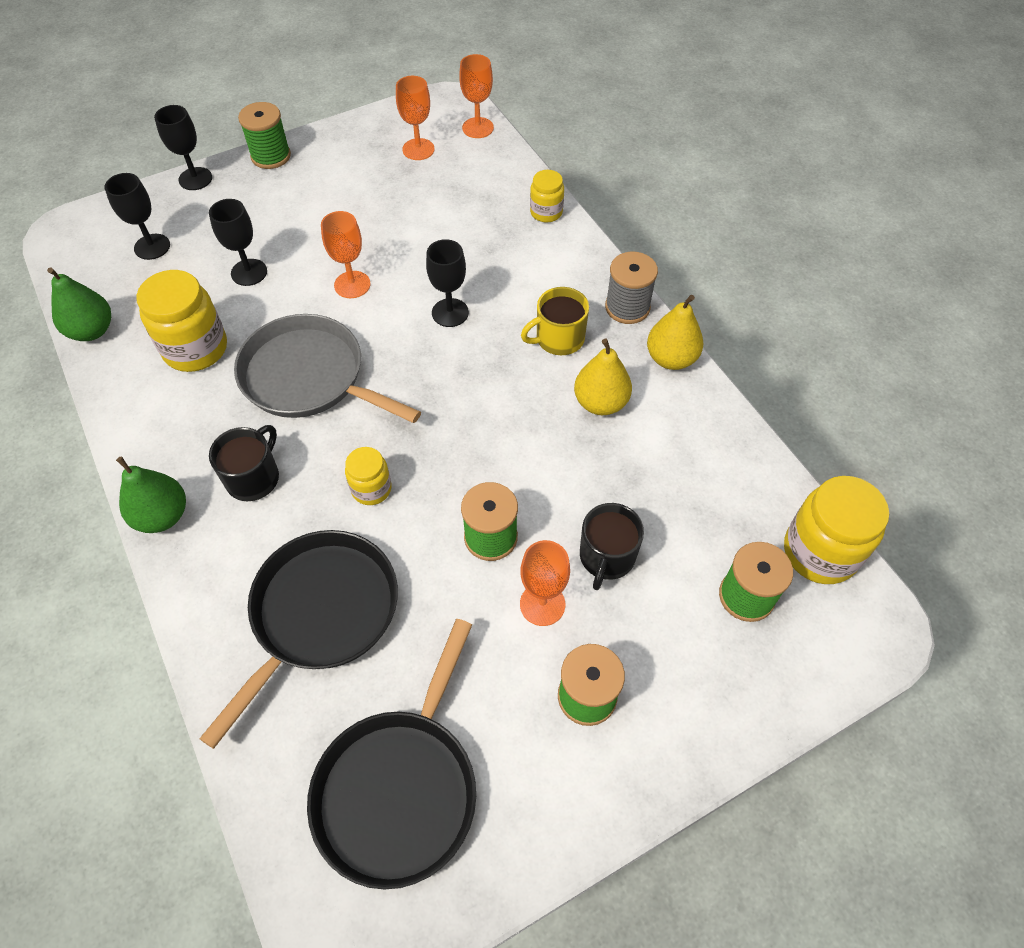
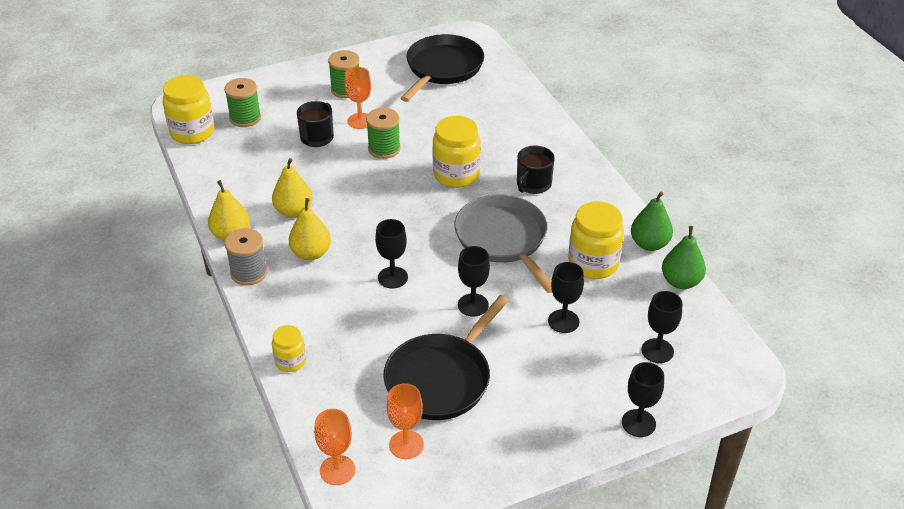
camera: 175 degrees left, 15 degrees down
green pear [116,456,186,533] -> green pear moved to [631,192,673,251]
black pan [199,530,398,749] -> black pan moved to [383,295,509,420]
grey pan [234,314,421,423] -> grey pan turned 150 degrees counterclockwise [454,195,552,293]
green spool [238,102,291,169] -> none
orange goblet [321,211,371,298] -> black goblet [458,246,490,317]
yellow jar [345,447,392,505] -> yellow jar [433,116,481,188], size x1.78
yellow mug [521,287,589,355] -> yellow pear [289,198,331,260]

